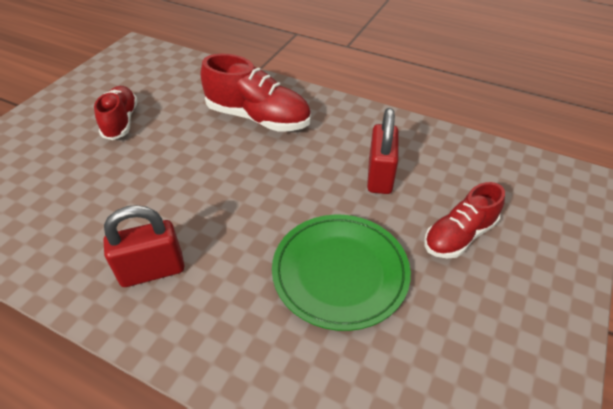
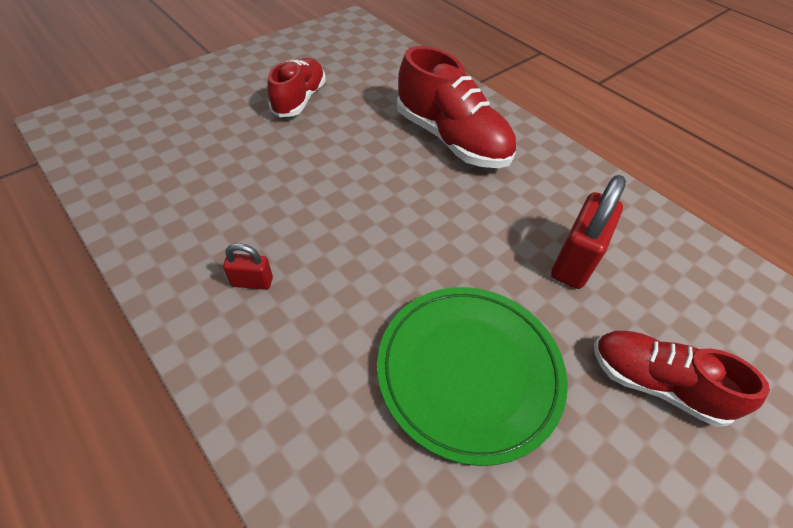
camera: 20 degrees right, 5 degrees up
red padlock [103,205,184,287] -> red padlock [223,243,273,290], size x0.52
red shoe [424,182,505,258] -> red shoe turned 45 degrees clockwise [594,331,770,427]

